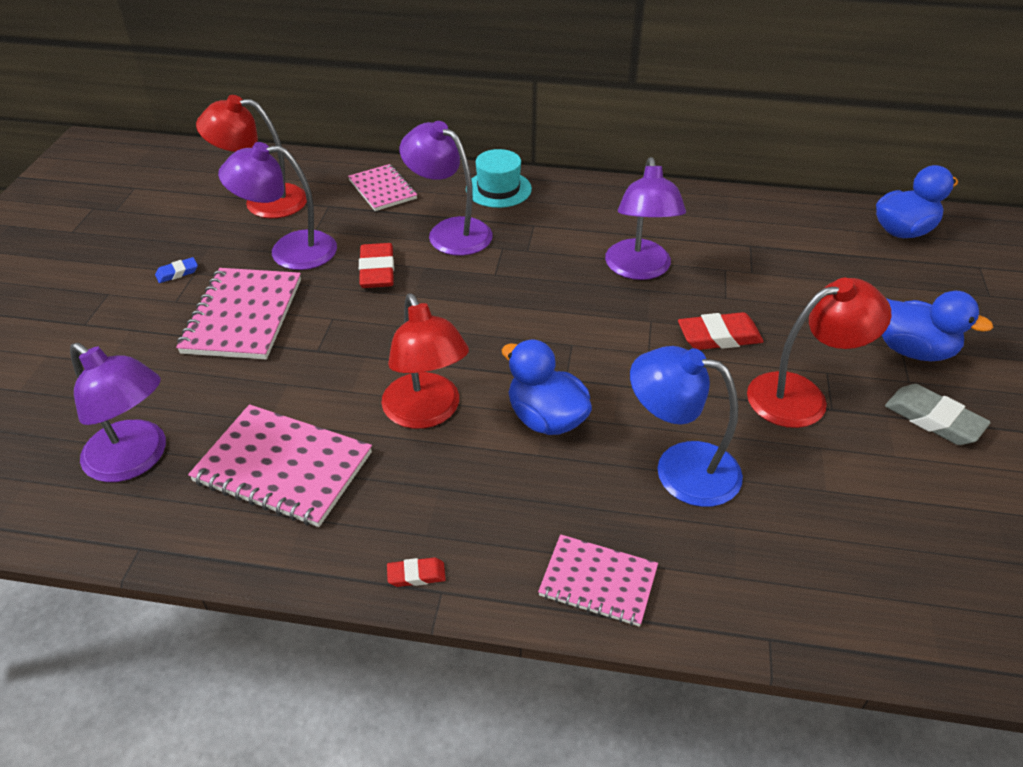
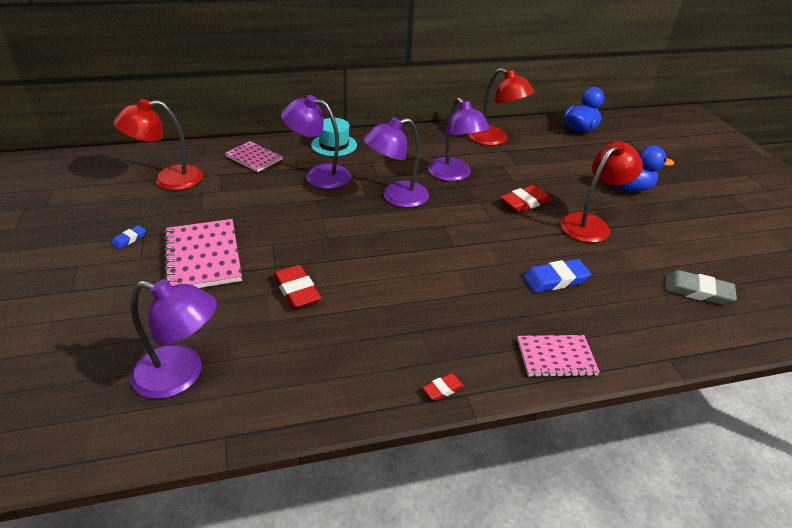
camera: 25 degrees left, 5 degrees down
pink notebook [188,404,372,527] -> none
purple lamp [218,142,337,270] -> purple lamp moved to [363,118,429,208]
red eraser [359,243,394,288] -> red eraser moved to [273,265,321,309]
red lamp [381,293,469,429] -> red lamp moved to [469,68,534,146]
blue duck [502,340,592,435] -> none
blue lamp [630,346,743,507] -> blue eraser [523,259,591,293]
grey eraser [885,384,991,445] -> grey eraser moved to [665,270,737,305]

